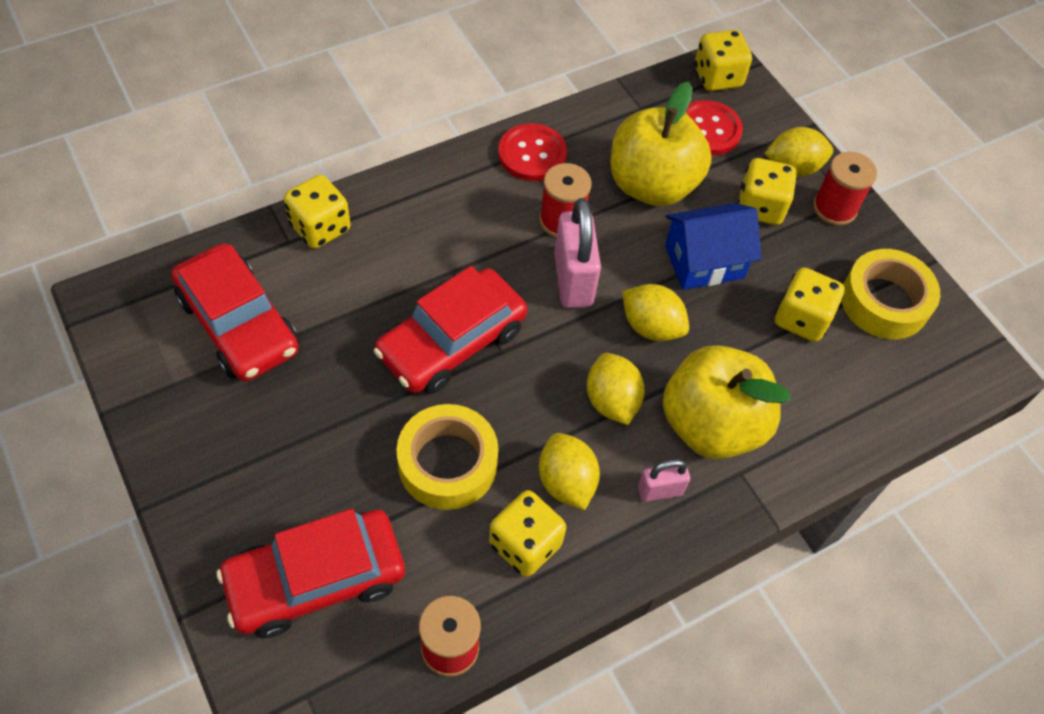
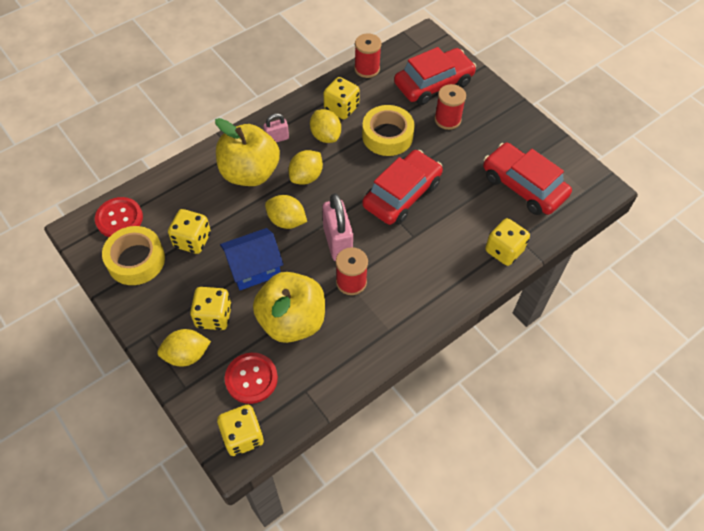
camera: 175 degrees right, 0 degrees up
red button [498,123,567,181] -> red button moved to [95,197,143,237]
yellow lemon [587,353,645,425] -> yellow lemon turned 60 degrees clockwise [289,150,323,185]
red spool [813,152,877,226] -> red spool moved to [434,84,466,130]

